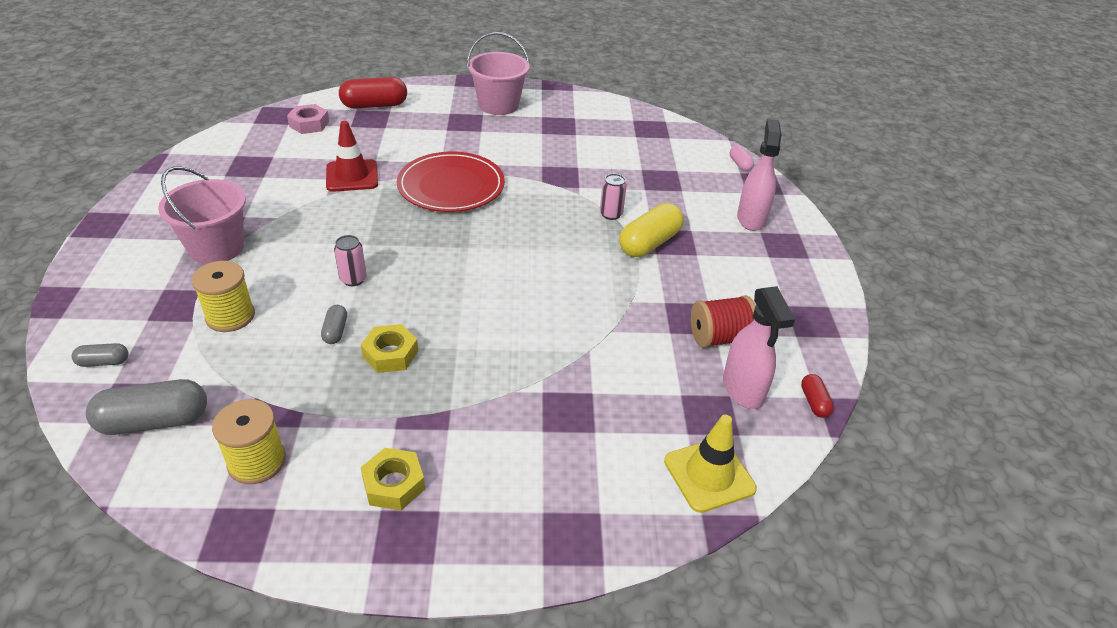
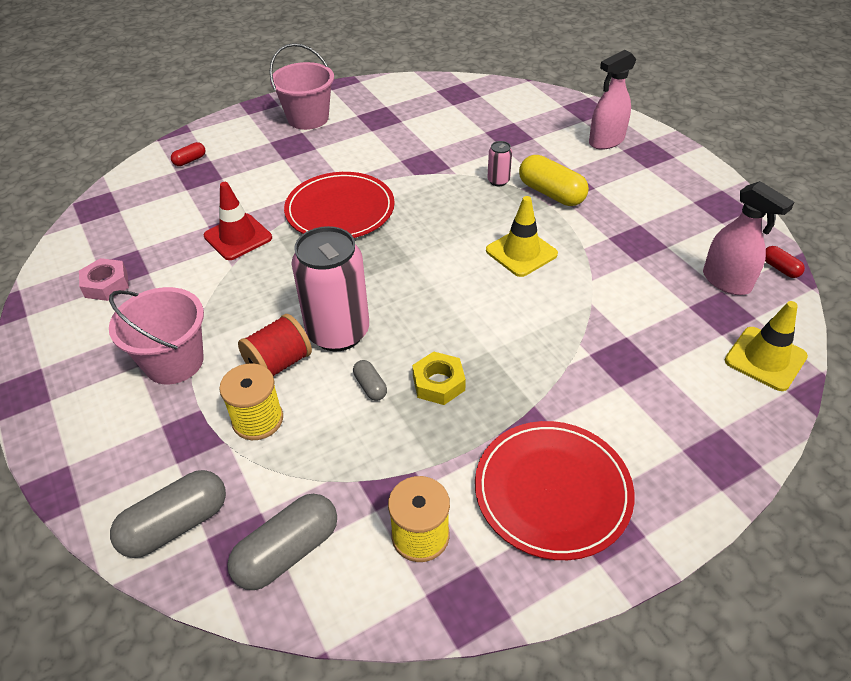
camera: 25 degrees left, 5 degrees up
grey capsule [72,343,129,367] -> grey capsule [110,470,226,558], size x1.98
pink nut [287,104,329,134] -> pink nut moved to [79,258,129,301]
pink can [334,235,366,286] -> pink can [292,226,369,351], size x2.30
red capsule [339,77,407,109] -> red capsule [171,142,205,166], size x0.50
yellow nut [360,448,425,510] -> red plate [475,421,635,560]
yellow capsule [619,203,684,257] -> yellow capsule turned 60 degrees counterclockwise [519,155,589,206]
red spool [691,295,756,348] -> red spool moved to [238,314,312,376]
pink capsule [730,145,754,171] -> none
pink spray bottle [737,119,782,231] -> pink spray bottle turned 105 degrees counterclockwise [589,50,637,150]
none -> yellow traffic cone [486,196,558,277]

